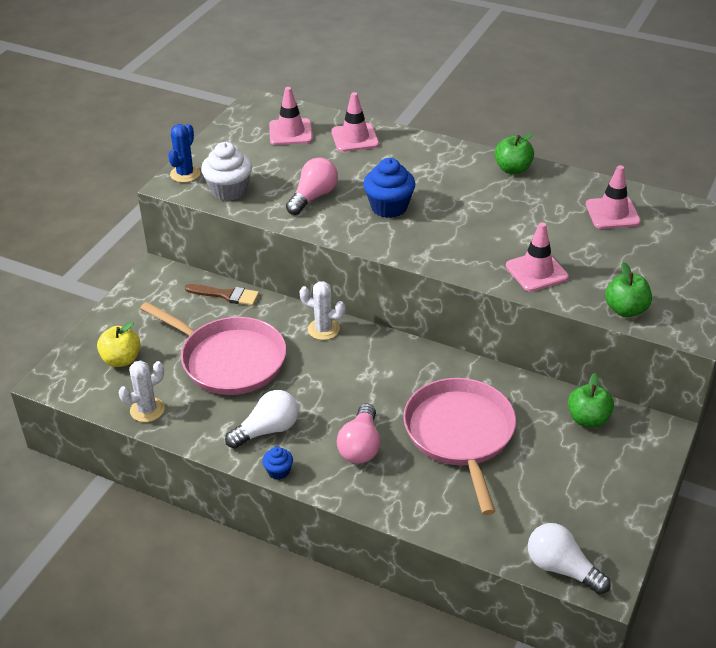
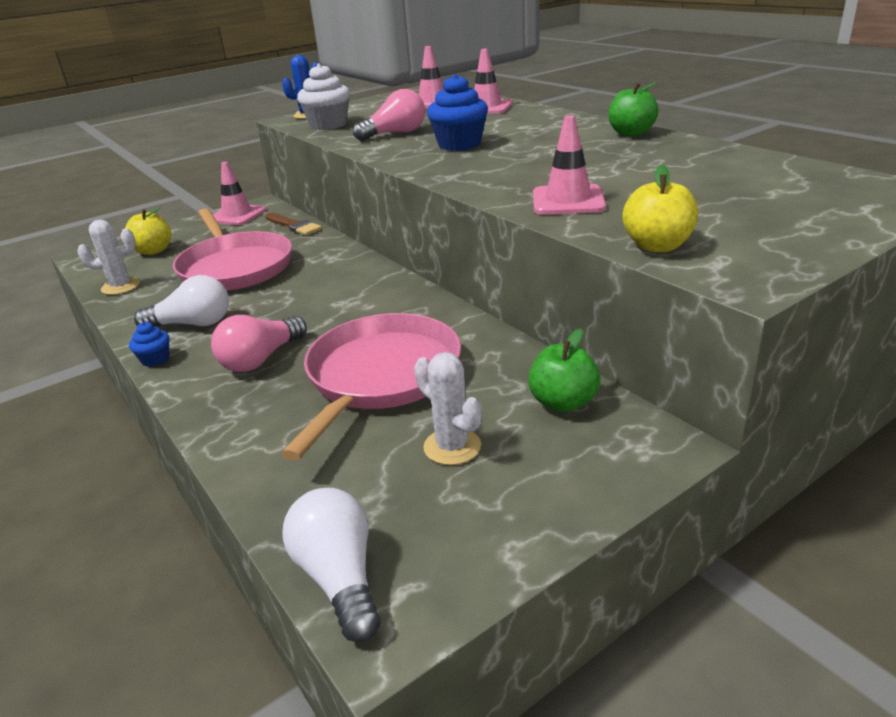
camera: 30 degrees right, 10 degrees down
white cactus [299,281,345,340] -> white cactus moved to [414,352,482,465]
pink traffic cone [586,165,641,229] -> pink traffic cone moved to [213,162,266,225]
green apple [605,262,652,317] -> yellow apple [623,165,699,252]

